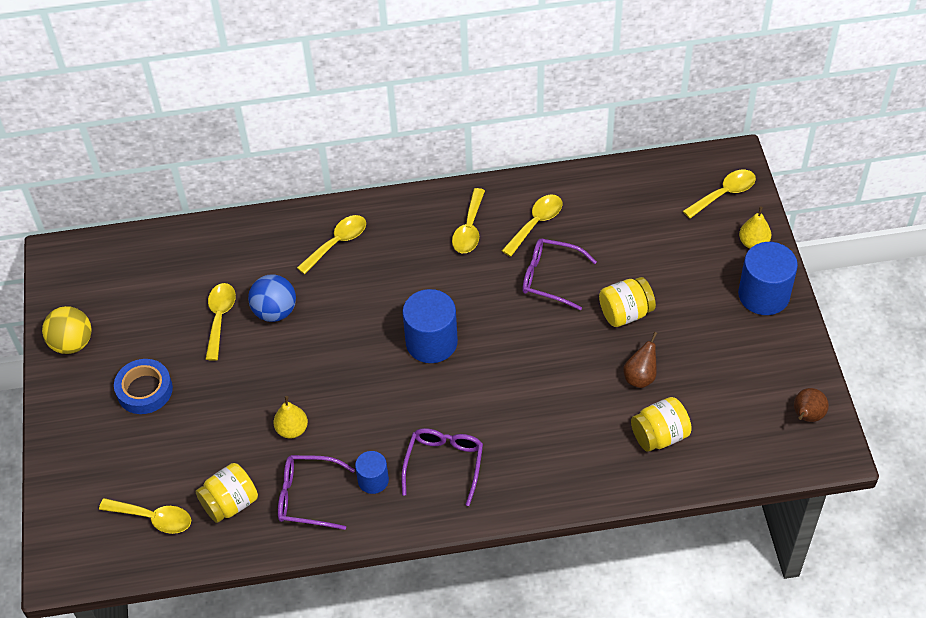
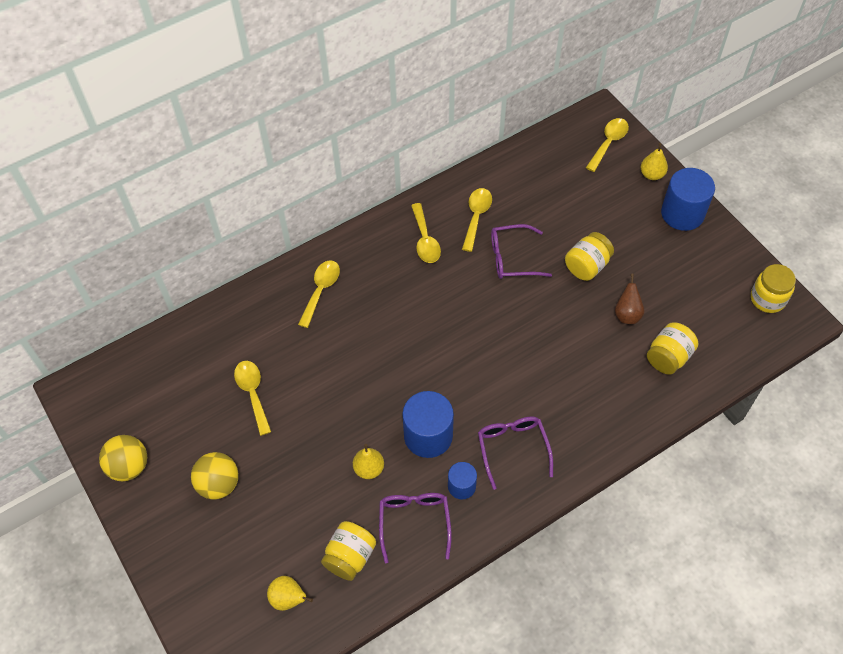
camera: 25 degrees left, 5 degrees up
yellow spoon [99,498,191,534] -> yellow pear [267,576,313,611]
blue tape [114,359,173,414] -> yellow ball [191,452,239,500]
blue ball [248,274,296,322] -> none
purple glasses [278,455,355,530] -> purple glasses turned 105 degrees clockwise [379,493,452,563]
blue cylinder [402,289,458,363] -> blue cylinder moved to [402,391,454,458]
brown pear [794,388,829,422] -> yellow jar [751,264,796,313]

